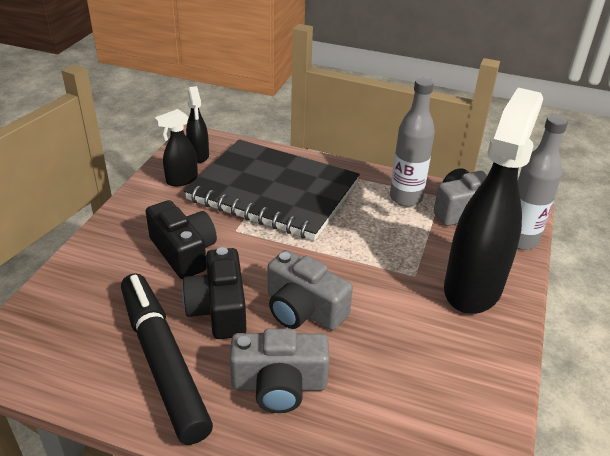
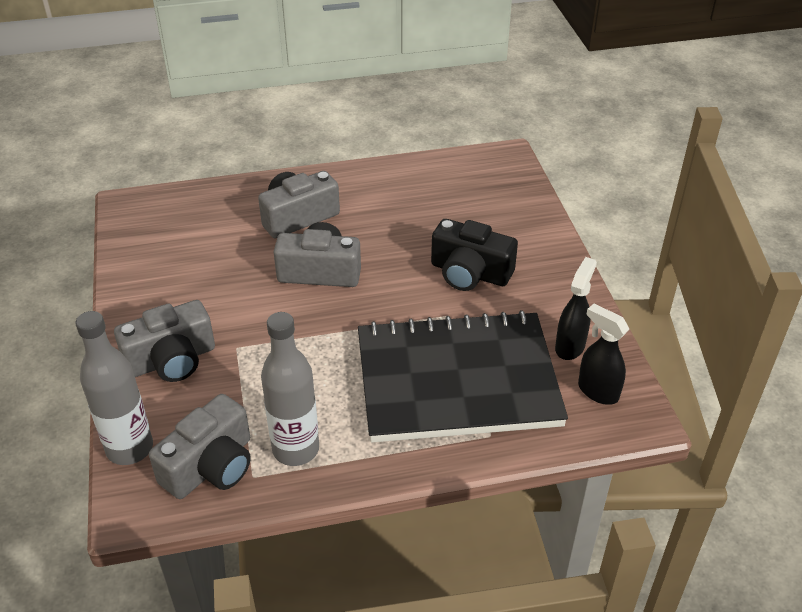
camera: 150 degrees right, 5 degrees up
black marker [121,273,213,445] -> none
black camera [182,247,246,339] -> none
black spray bottle [444,88,543,314] -> grey camera [114,300,215,382]

